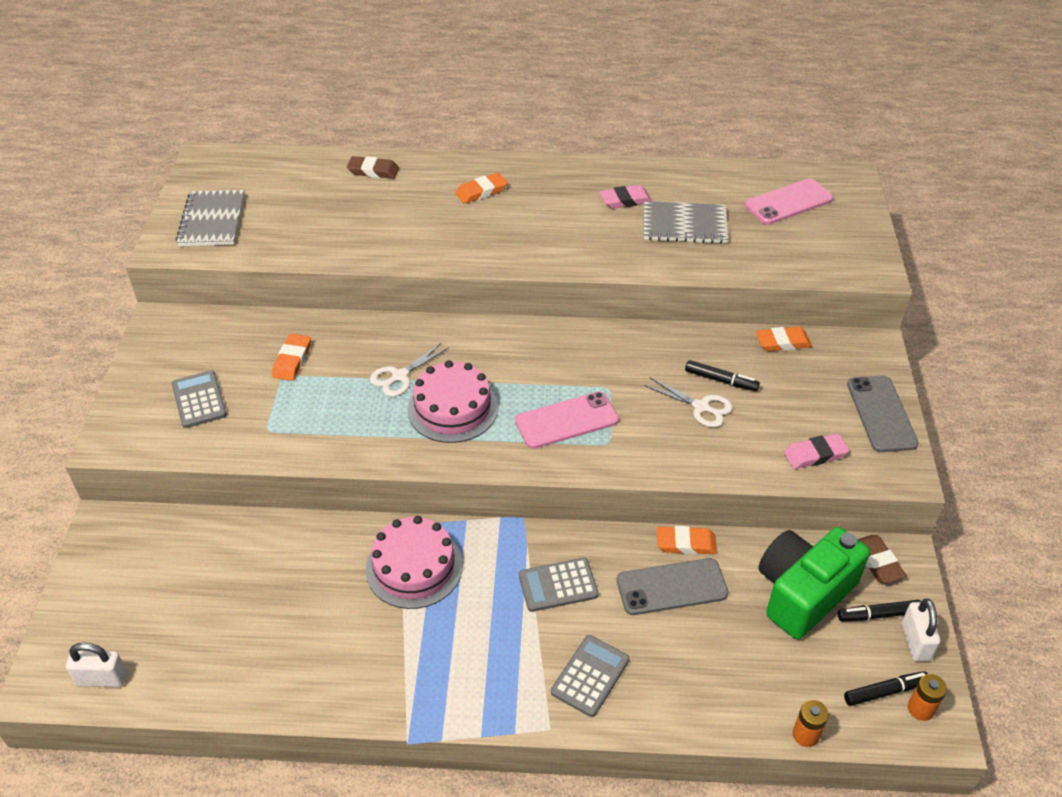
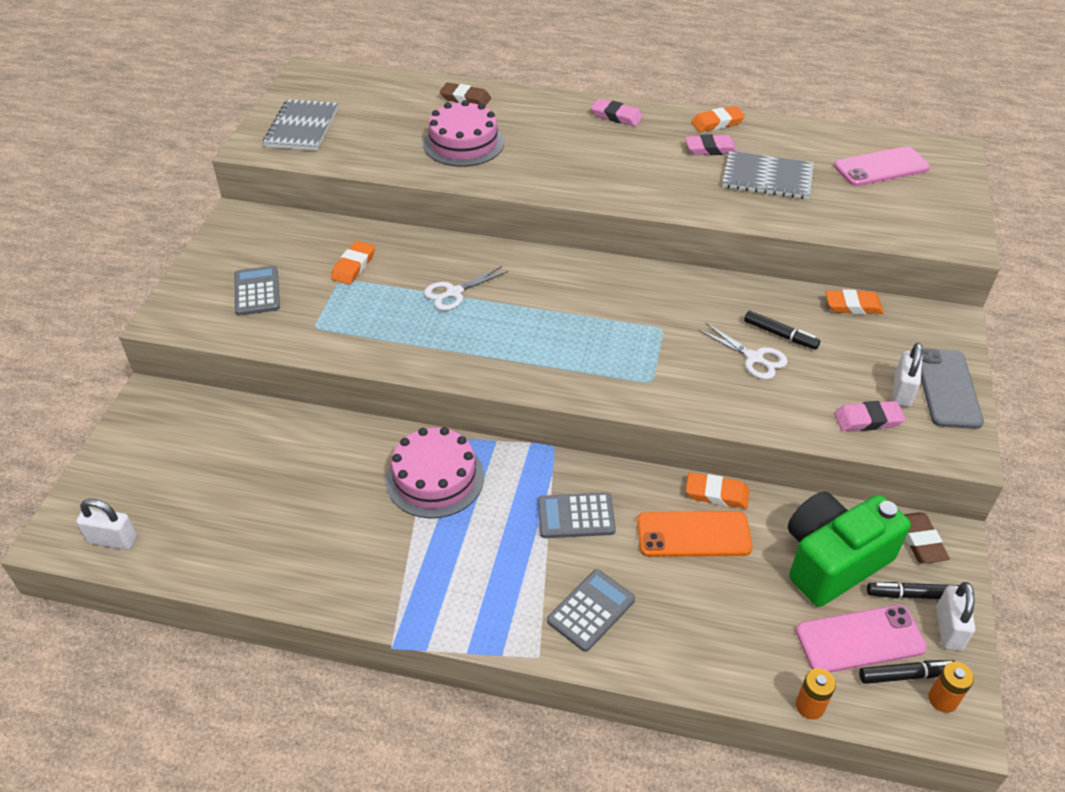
camera: 10 degrees right, 0 degrees up
pink cake [407,360,498,443] -> pink cake moved to [423,100,504,167]
orange eraser [455,173,508,204] -> orange eraser moved to [691,106,745,132]
pink phone [515,392,619,449] -> pink phone moved to [796,605,927,672]
grey phone [617,558,729,615] -> orange phone [637,511,753,557]
none -> pink eraser [591,99,643,126]
none -> white padlock [892,343,922,407]

